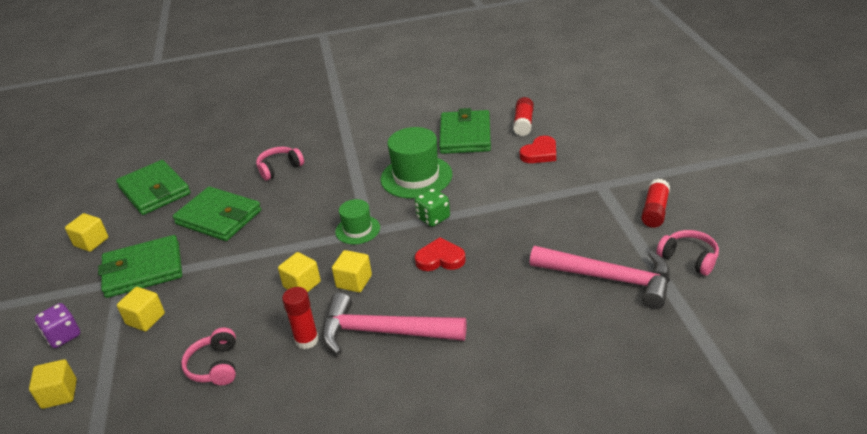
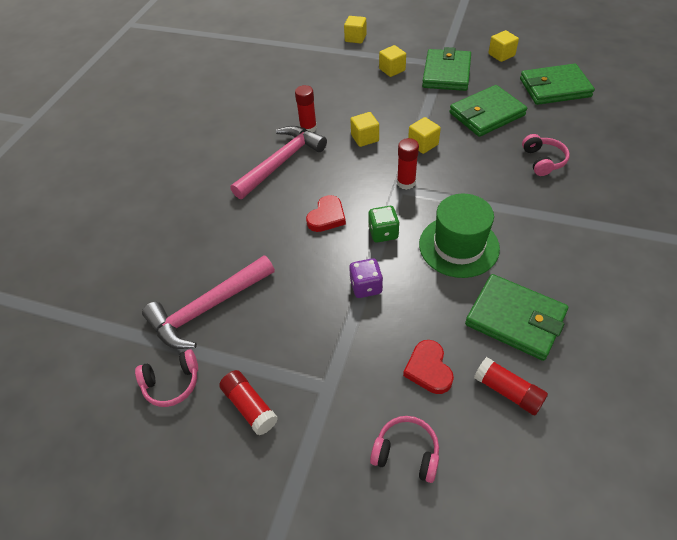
camera: 120 degrees right, 15 degrees up
purple dice [35,303,80,348] -> purple dice moved to [349,258,383,298]
pink headphones [181,327,236,385] -> pink headphones moved to [370,416,439,483]
yellow cube [332,250,372,292] -> yellow cube moved to [408,117,441,154]
green hat [335,199,380,244] -> red glue stick [397,138,419,190]

